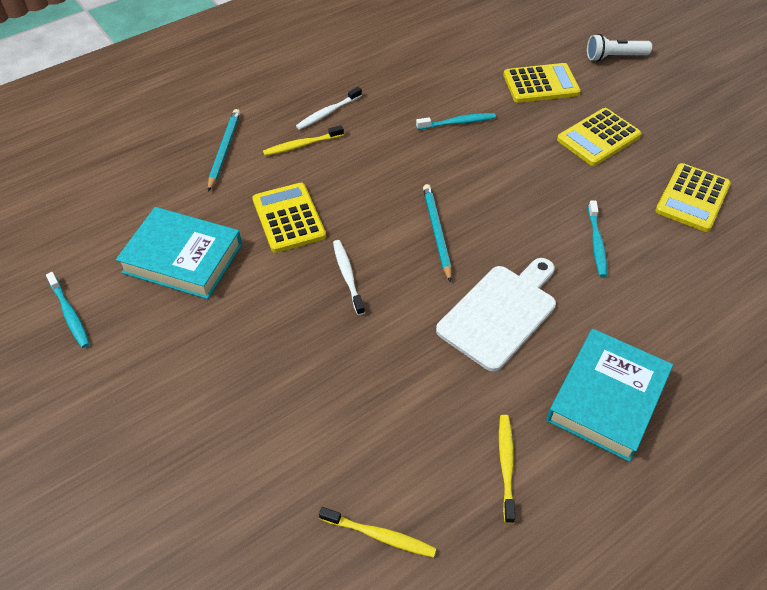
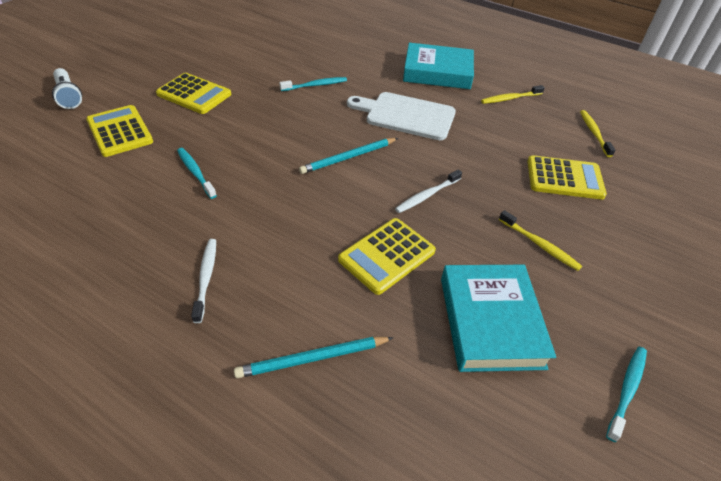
camera: 115 degrees left, 5 degrees down
yellow toothbrush [263,125,344,156] -> yellow toothbrush moved to [499,210,582,271]
white toothbrush [296,87,362,130] -> white toothbrush turned 120 degrees counterclockwise [191,239,216,323]
yellow calculator [655,163,731,232] -> yellow calculator moved to [527,155,607,199]

